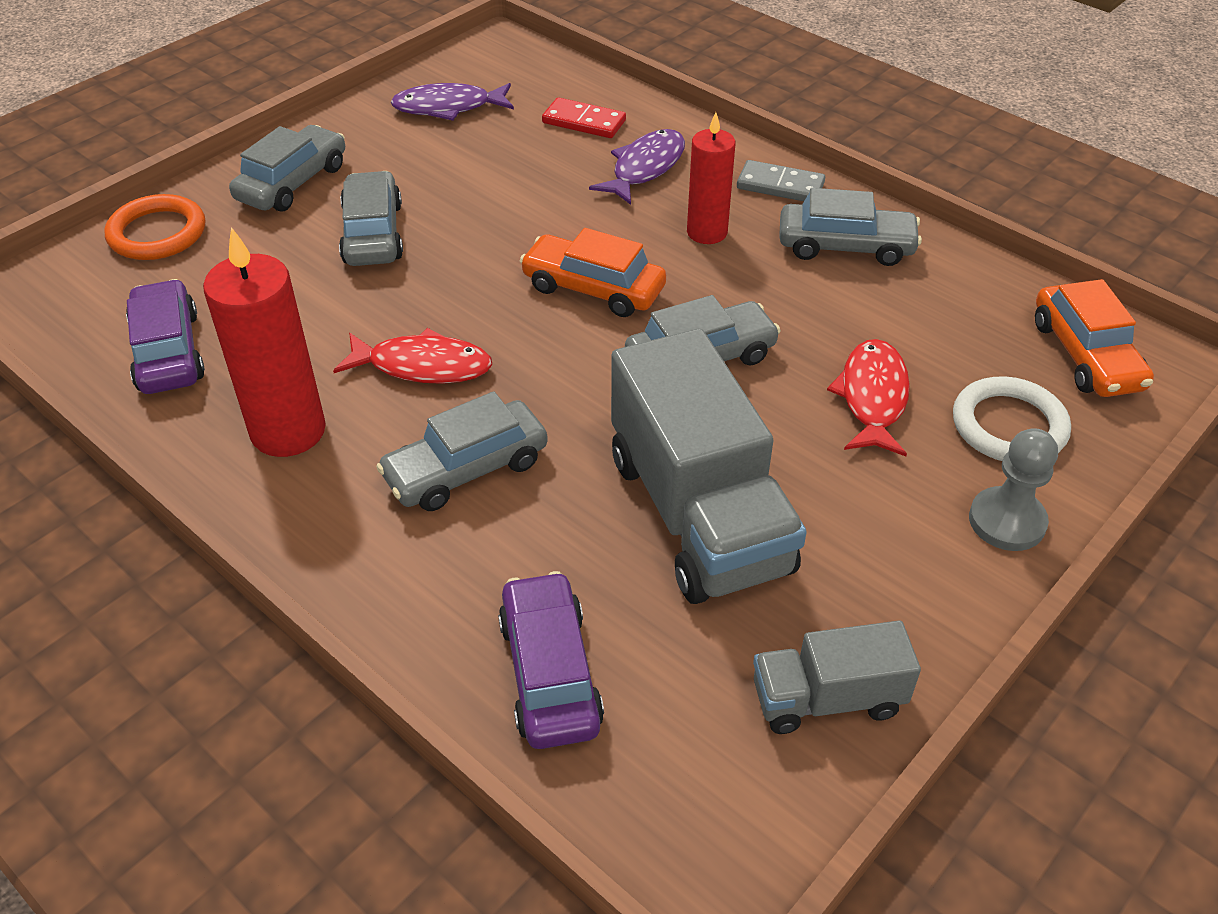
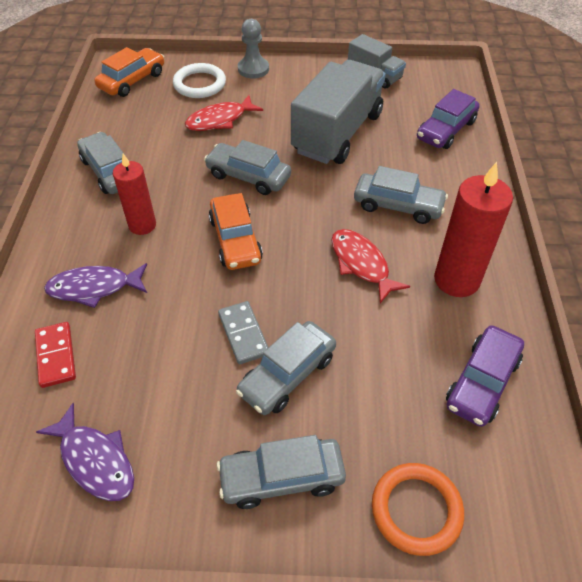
camera: 130 degrees left, 5 degrees up
grey domino [737,160,825,201] -> grey domino moved to [218,301,269,364]

